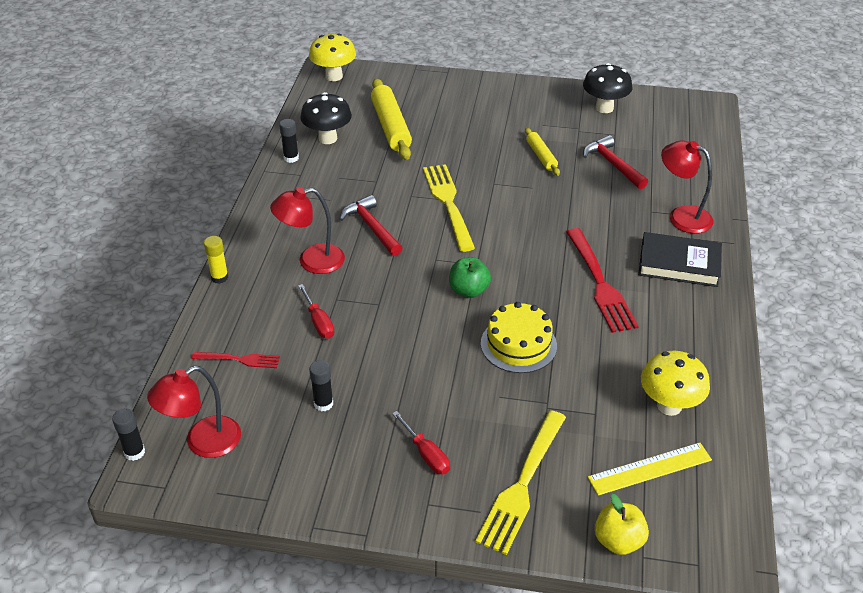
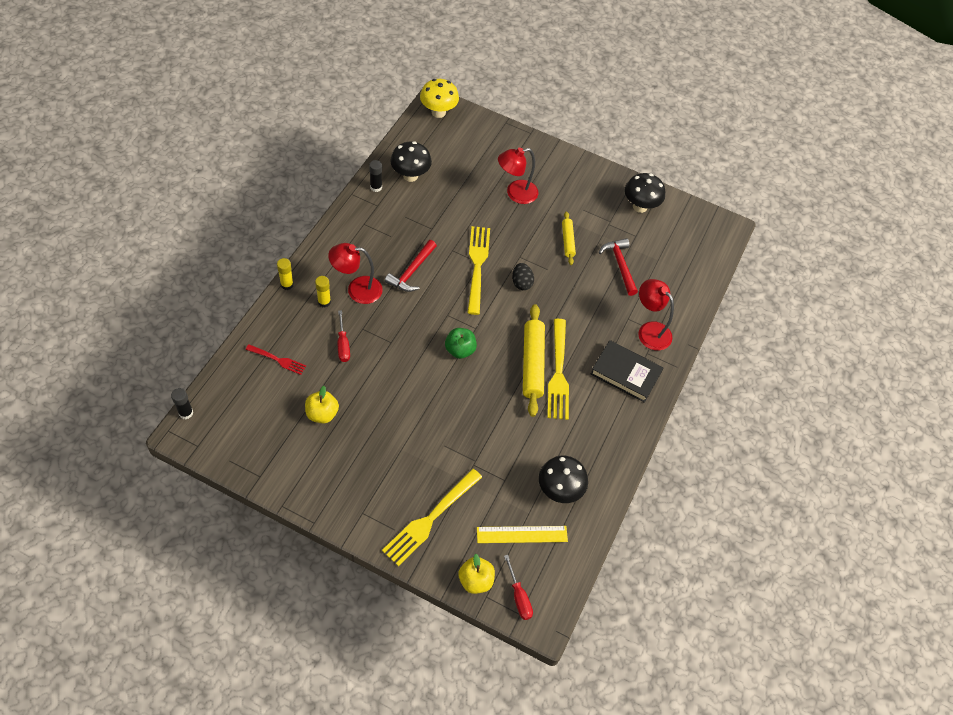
camera: 10 degrees right, 15 degrees up
red lamp [147,366,241,458] -> red lamp moved to [498,148,538,204]
black glue stick [309,360,333,412] -> yellow apple [305,386,339,423]
red hammer [340,195,402,256] -> red hammer turned 135 degrees counterclockwise [385,240,437,292]
yellow rolling pin [371,79,412,160] -> yellow rolling pin moved to [523,304,545,417]
red screwdriver [392,411,450,475] -> red screwdriver moved to [504,555,533,620]
yellow cake [481,302,557,373] -> none
red fork [566,228,639,333] -> yellow fork [547,319,569,420]
yellow mushroom [641,351,710,416] -> black mushroom [539,456,588,503]
none -> yellow glue stick [315,276,331,307]
none -> black egg [512,263,534,290]

